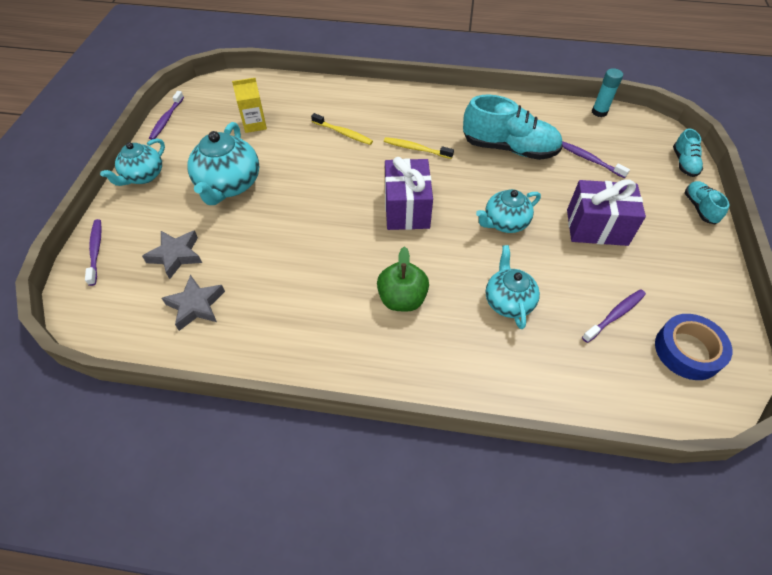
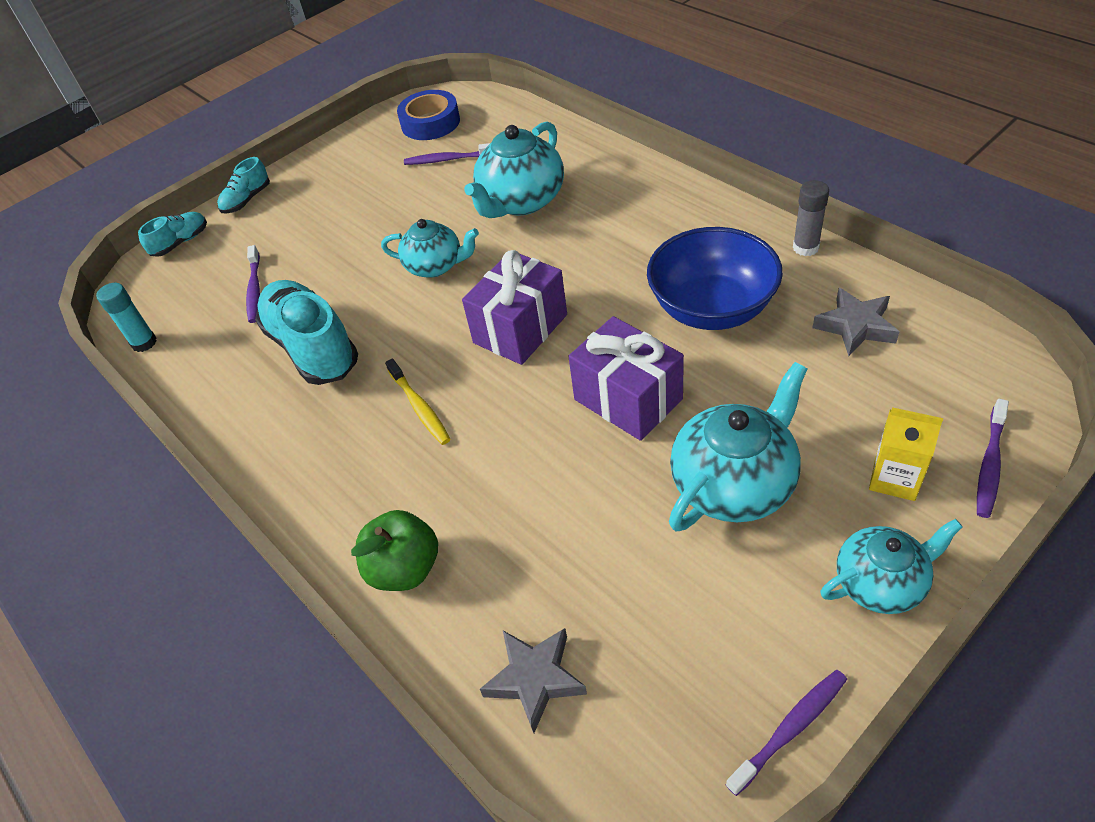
camera: 135 degrees left, 5 degrees down
grey star [142,230,202,279] -> grey star moved to [480,628,587,733]
yellow carton [232,78,267,133] -> yellow carton moved to [869,407,943,501]
yellow toothbrush [311,113,373,145] -> none
green apple [377,246,429,312] -> green apple moved to [351,510,438,591]
turquoise teapot [486,245,540,329] -> turquoise teapot [464,122,564,218], size x1.54
purple gift [567,179,646,246] -> purple gift moved to [568,316,684,441]
none -> blue bowl [647,227,783,330]
none -> grey glue stick [793,180,829,256]

